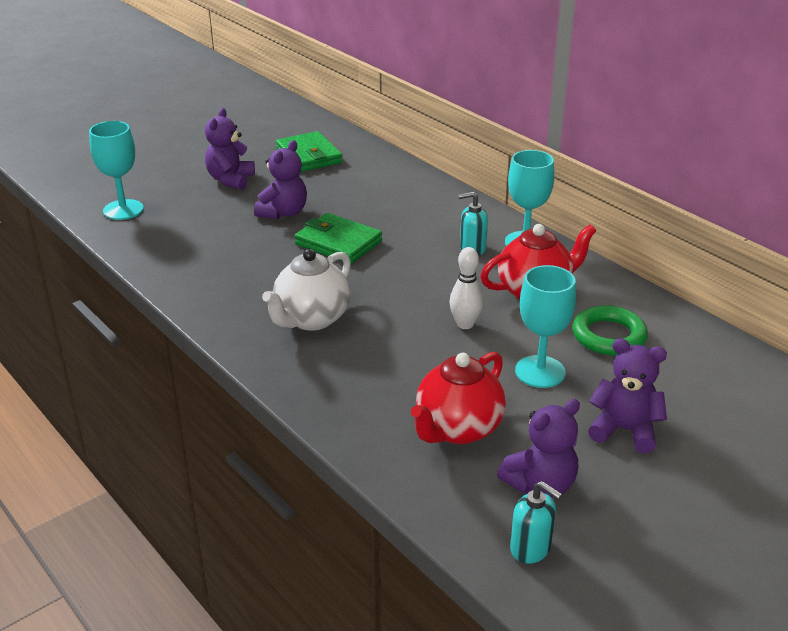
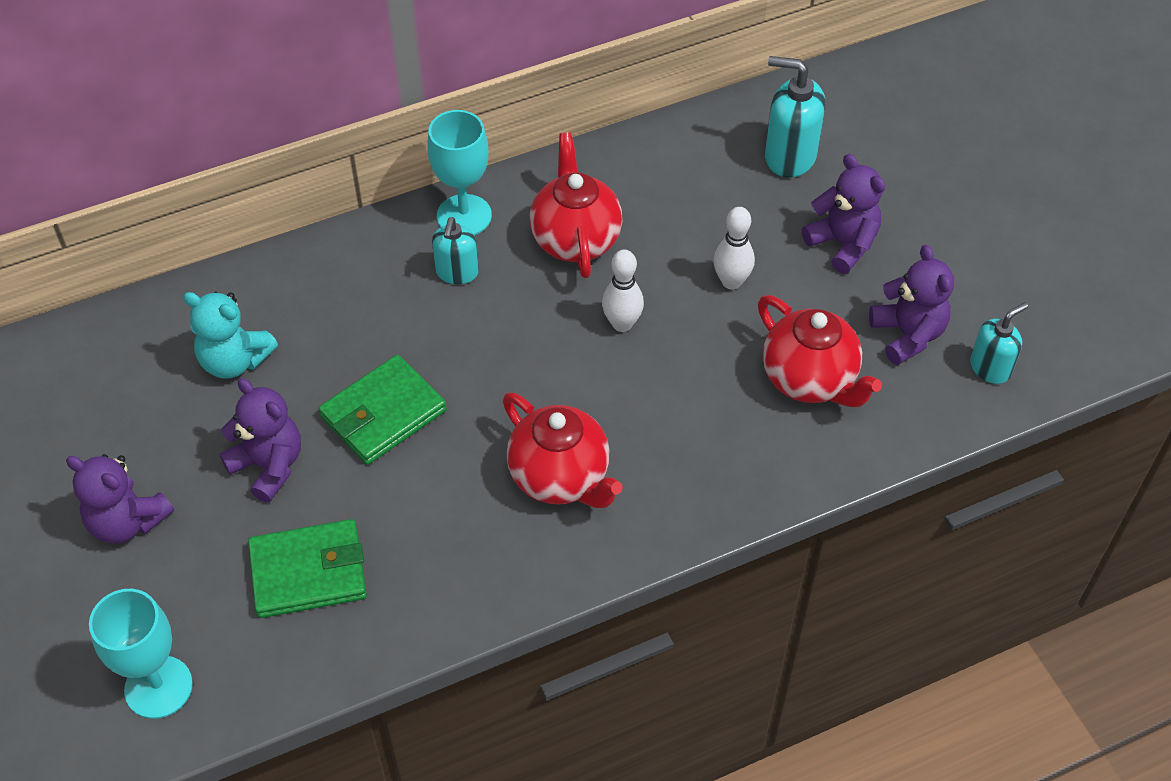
camera: 75 degrees left, 20 degrees up
white teapot [262,249,351,331] -> red teapot [503,393,622,508]
green wallet [276,131,343,172] -> green wallet moved to [248,519,367,618]
turquoise goblet [515,265,576,388] -> white bowling pin [713,207,755,290]
green ring [572,305,648,355] -> none
purple teddy bear [588,339,667,453] -> purple teddy bear turned 105 degrees clockwise [802,154,885,274]
none -> turquoise teddy bear [183,292,278,379]
none -> turquoise soap dispenser [765,56,826,178]

